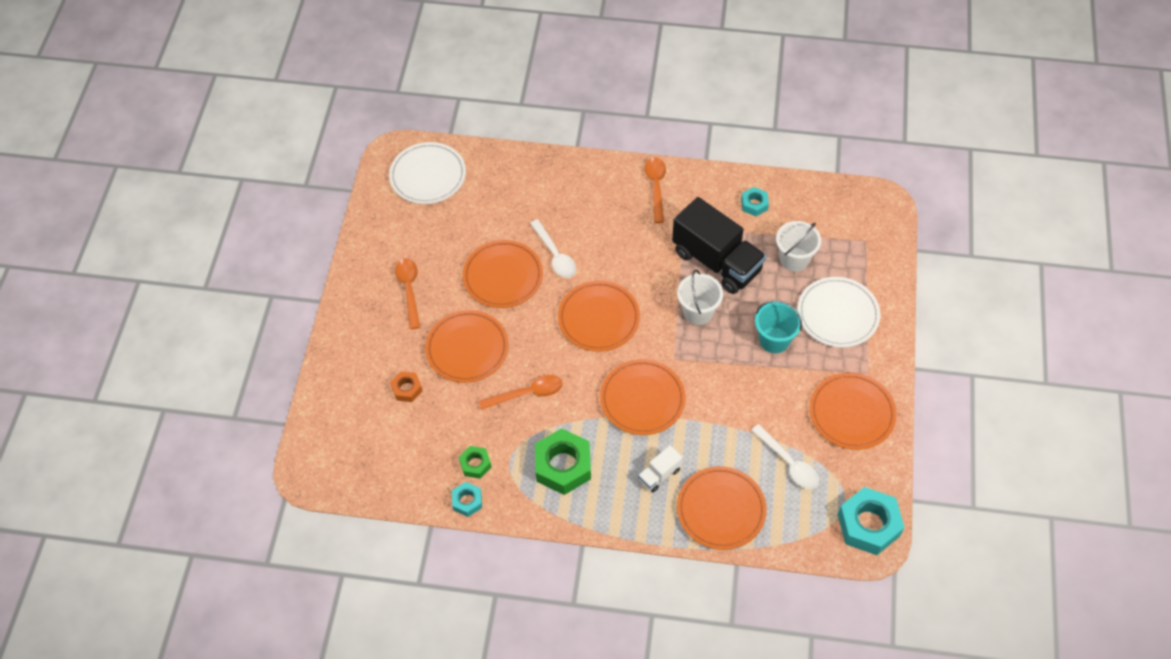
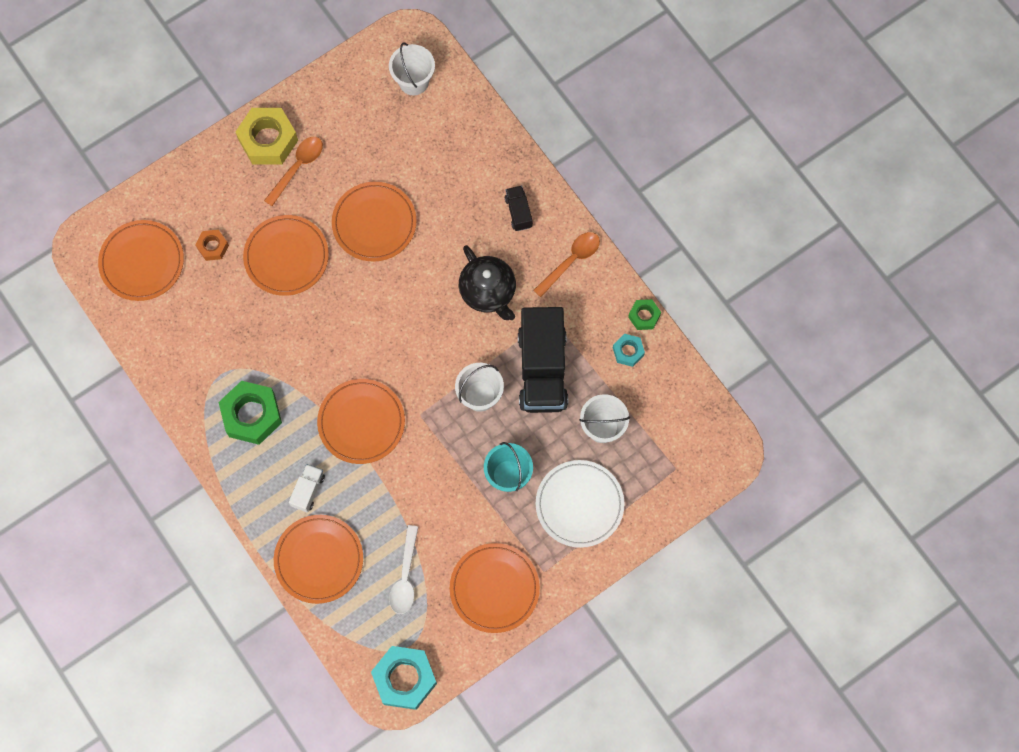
camera: 45 degrees right, 15 degrees up
white plate [389,142,466,204] -> white bucket [389,43,435,95]
turquoise nut [452,482,482,517] -> none
green nut [459,446,491,479] -> green nut moved to [628,299,661,330]
orange spoon [479,375,563,410] -> none
white spoon [530,219,576,278] -> none
orange plate [558,281,640,352] -> orange plate moved to [98,220,184,301]
white truck [638,445,683,492] -> white truck turned 105 degrees clockwise [289,464,325,512]
none -> yellow nut [235,108,298,164]
none -> black teapot [459,245,516,320]
none -> black truck [505,186,533,231]

